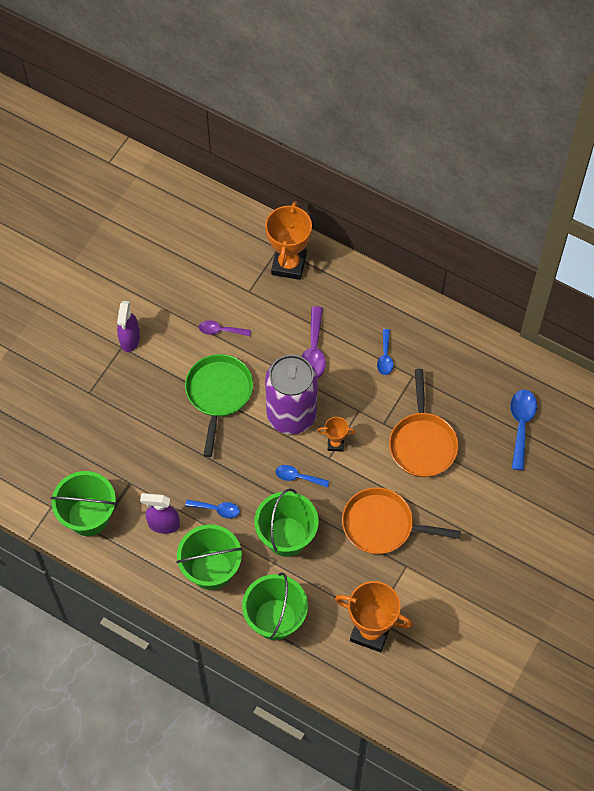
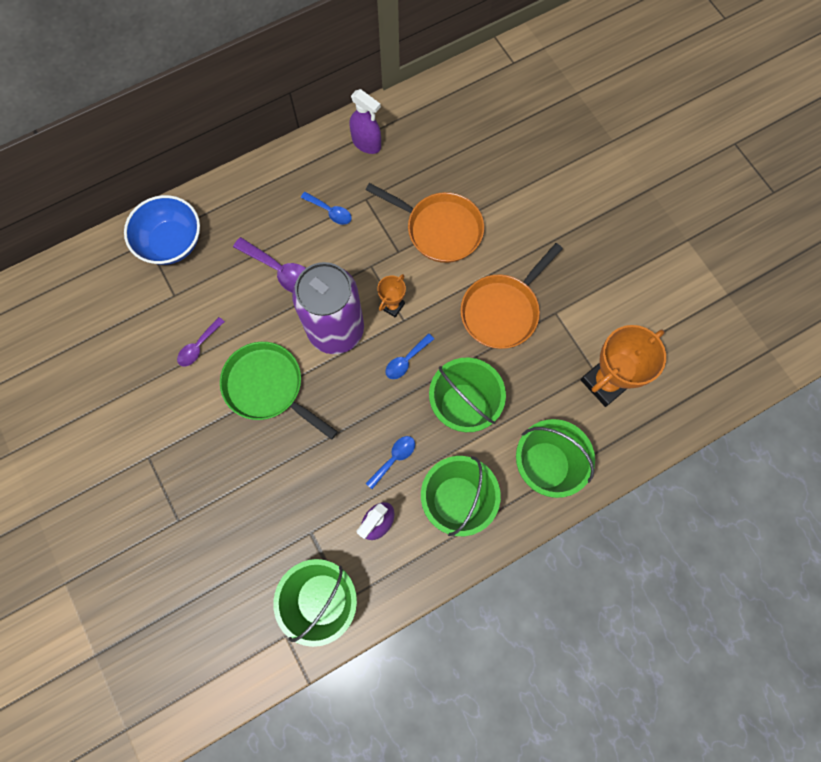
camera: 60 degrees left, 10 degrees up
purple spray bottle [117,301,140,352] -> purple spray bottle moved to [350,89,381,154]
orange trophy [265,201,312,280] -> blue bowl [124,195,200,265]
blue spoon [510,390,537,470] -> none

